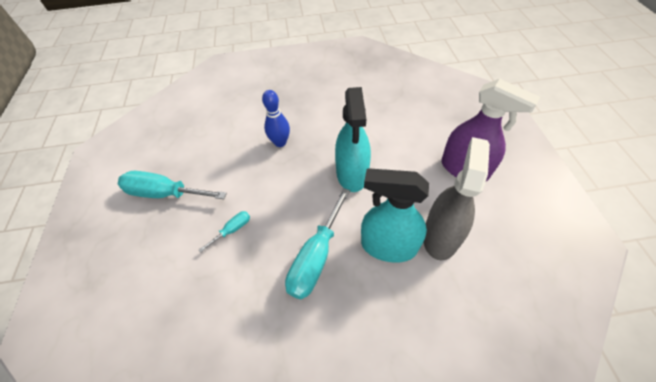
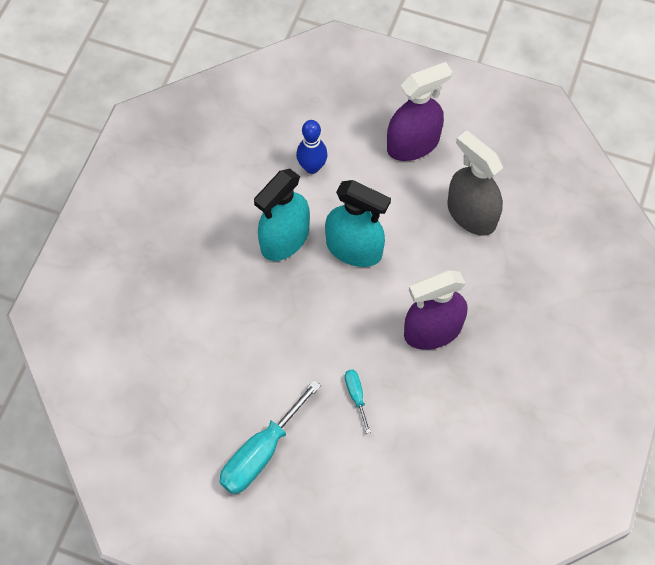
camera: 65 degrees left, 10 degrees up
blue bowling pin [262,90,290,147] -> blue bowling pin moved to [296,120,328,174]
turquoise screwdriver [285,188,350,300] -> purple spray bottle [404,270,467,350]
turquoise spray bottle [361,168,429,263] -> turquoise spray bottle moved to [254,169,310,261]

